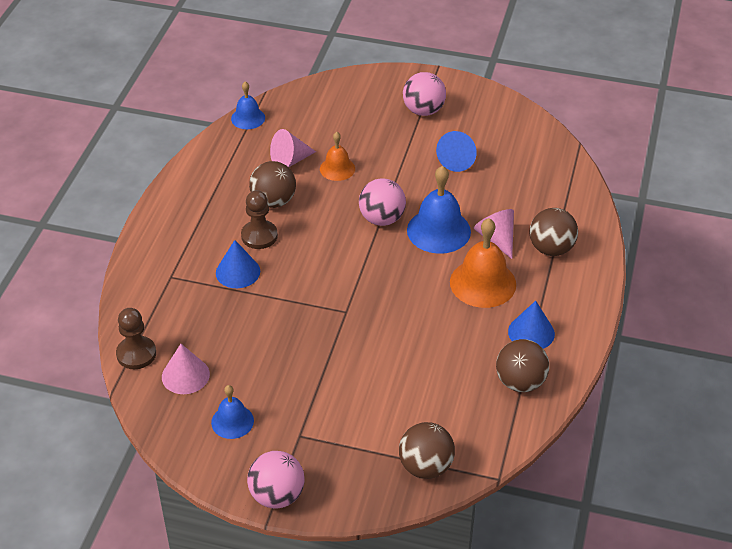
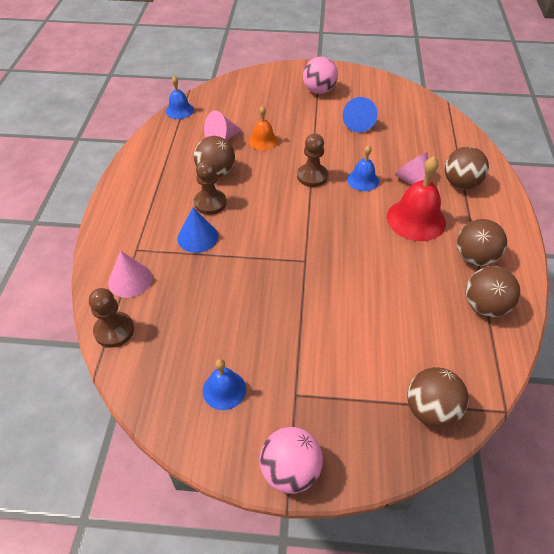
camera: 10 degrees left, 5 degrees up
pink cone [162,344,210,394] -> pink cone moved to [108,251,152,298]
pink ball [359,178,406,226] -> brown pawn [297,133,328,187]
blue bell [407,166,471,254] -> blue bell [347,145,379,191], size x0.58
orange bell [450,218,516,308] -> red bell [387,156,446,241]
blue cone [508,301,555,349] -> brown ball [457,219,507,266]

